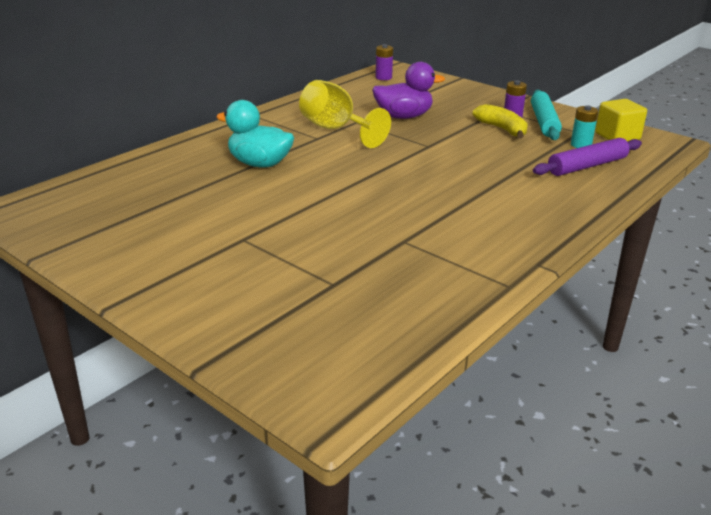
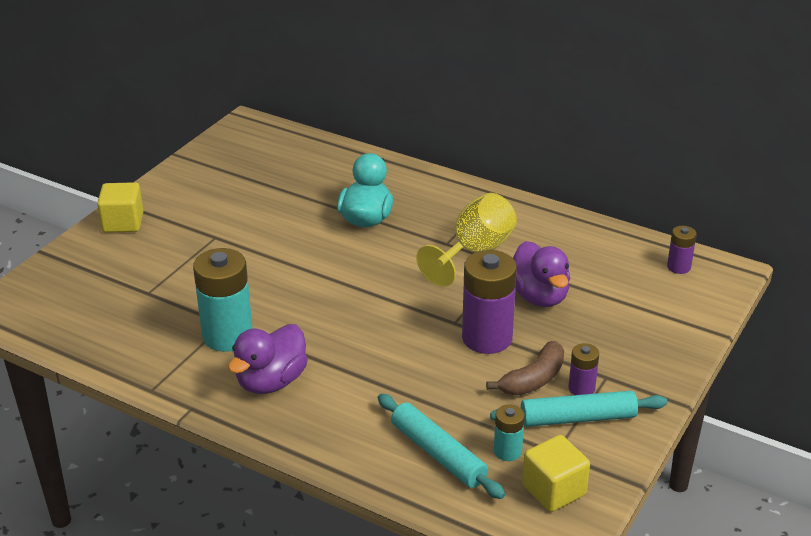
camera: 80 degrees right, 5 degrees up
yellow banana [473,104,528,138] -> brown banana [486,341,564,396]
purple rolling pin [533,138,642,176] -> turquoise rolling pin [378,394,505,499]
none -> yellow cube [97,182,143,233]
none -> turquoise battery [193,248,253,352]
none -> purple duck [228,324,308,394]
none -> purple battery [462,250,517,354]

